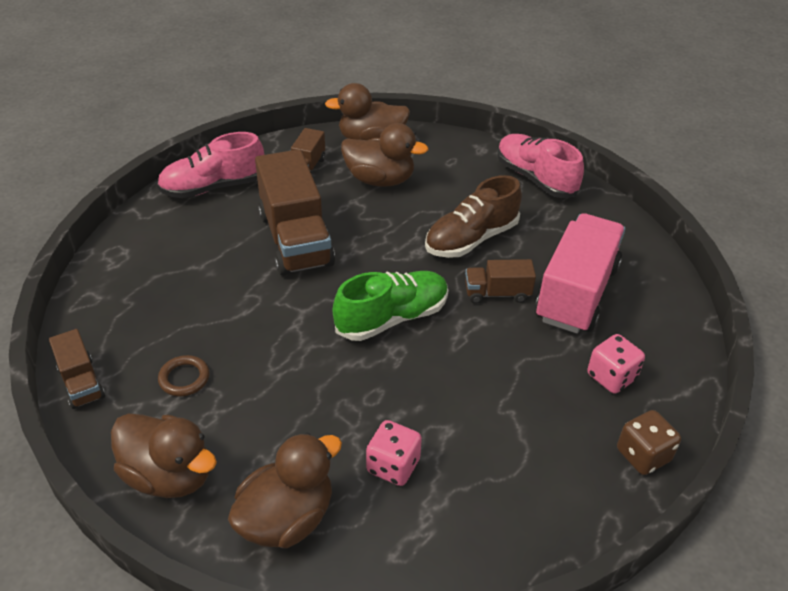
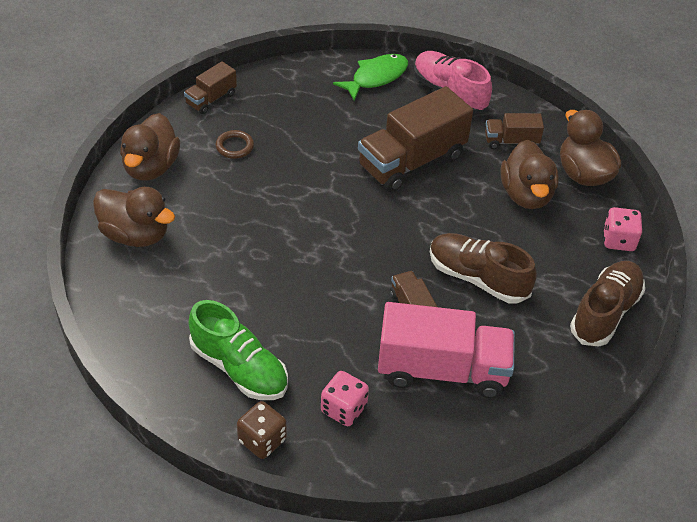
camera: 70 degrees right, 5 degrees up
green shoe [333,271,448,341] -> green shoe moved to [188,300,288,400]
pink dice [366,420,422,486] -> pink dice moved to [603,207,642,251]
pink shoe [497,134,584,198] -> brown shoe [570,261,645,346]
none -> green fish [333,54,408,101]

